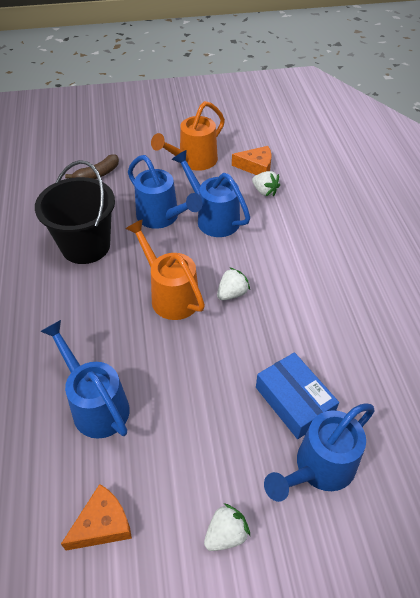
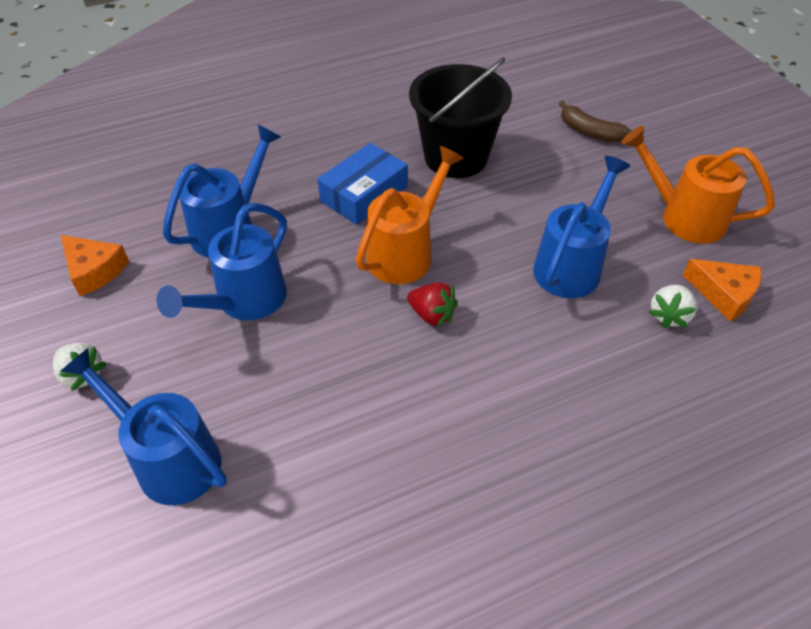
camera: 75 degrees right, 0 degrees up
blue watering can [128,155,203,229] -> blue watering can moved to [156,203,287,320]
white strawberry [217,267,250,300] -> red strawberry [407,282,457,327]
orange cheese [232,146,272,175] -> orange cheese turned 45 degrees counterclockwise [683,259,762,322]
blue box [256,352,339,439] -> blue box moved to [317,143,408,225]

